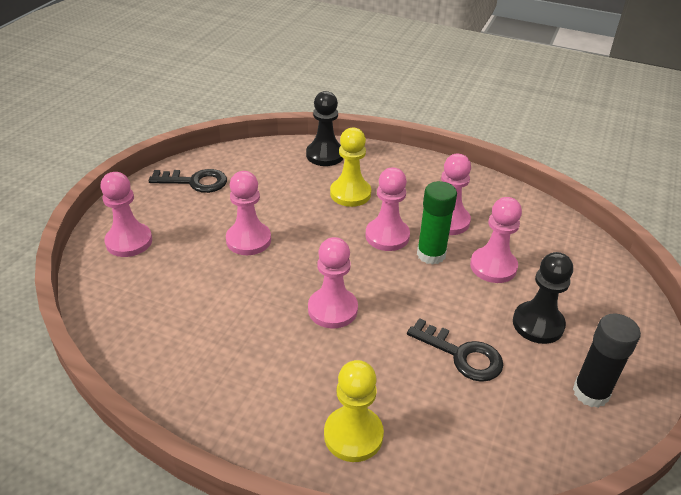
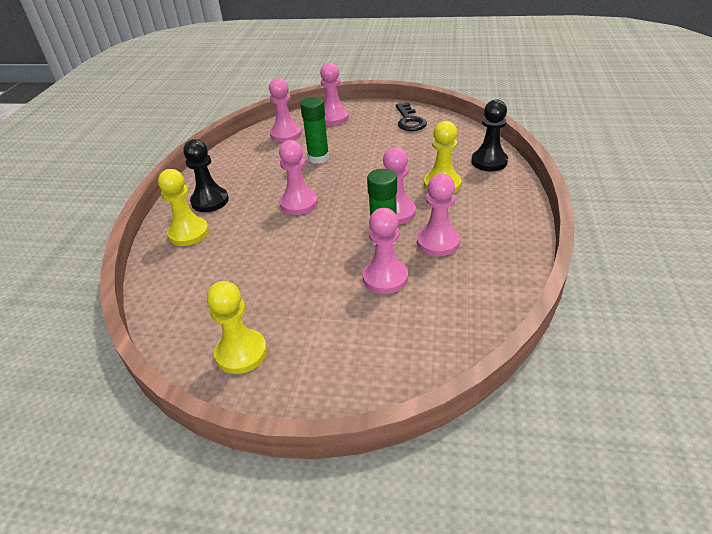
camera: 80 degrees right, 0 degrees up
pink pawn [226,171,271,255] -> pink pawn moved to [269,78,302,142]
black key [407,318,503,382] -> none
black pawn [513,252,573,344] -> black pawn moved to [183,139,229,212]
black glue stick [573,313,641,408] -> yellow pawn [207,281,267,374]
none -> green glue stick [300,97,329,164]

